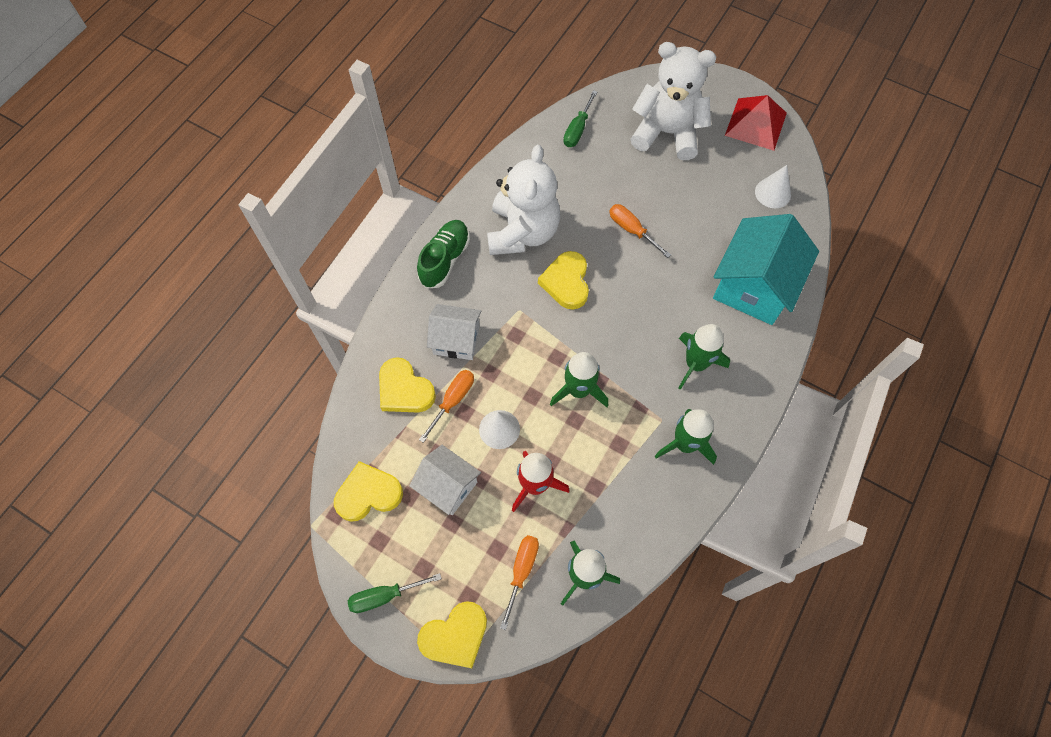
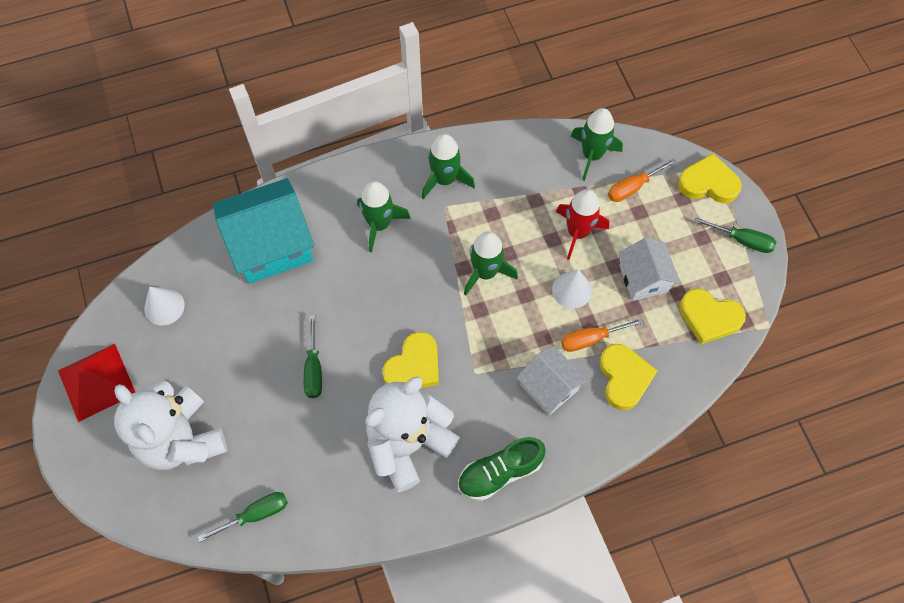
camera: 140 degrees left, 0 degrees up
orange screwdriver [609,204,671,258] -> green screwdriver [304,315,322,398]

